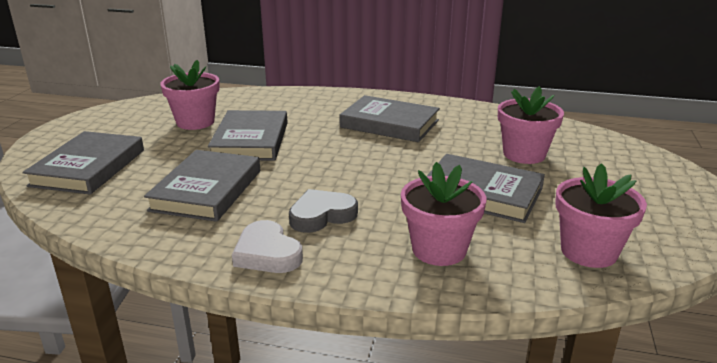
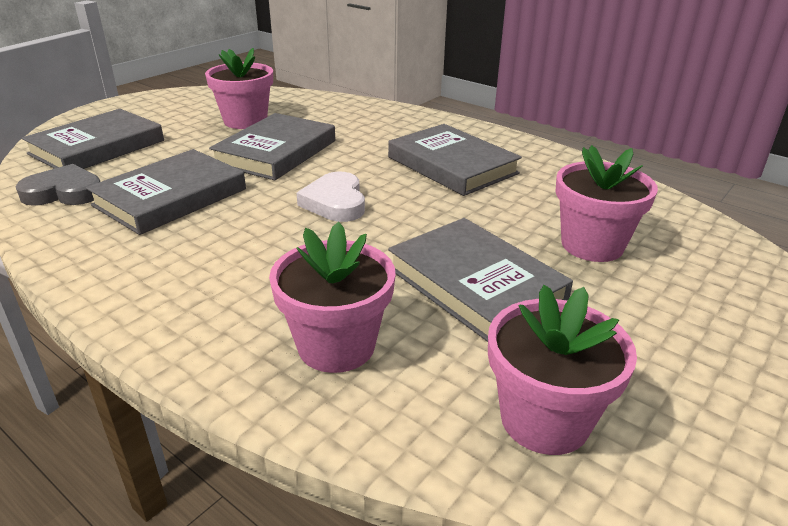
camera: 25 degrees right, 5 degrees up
white heart [232,220,303,273] -> white heart moved to [297,172,365,222]
grey heart [289,189,358,233] -> grey heart moved to [16,164,100,206]

